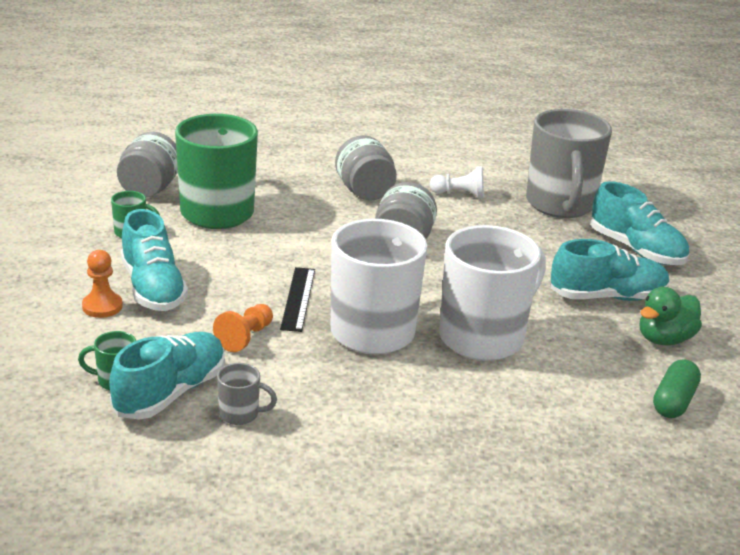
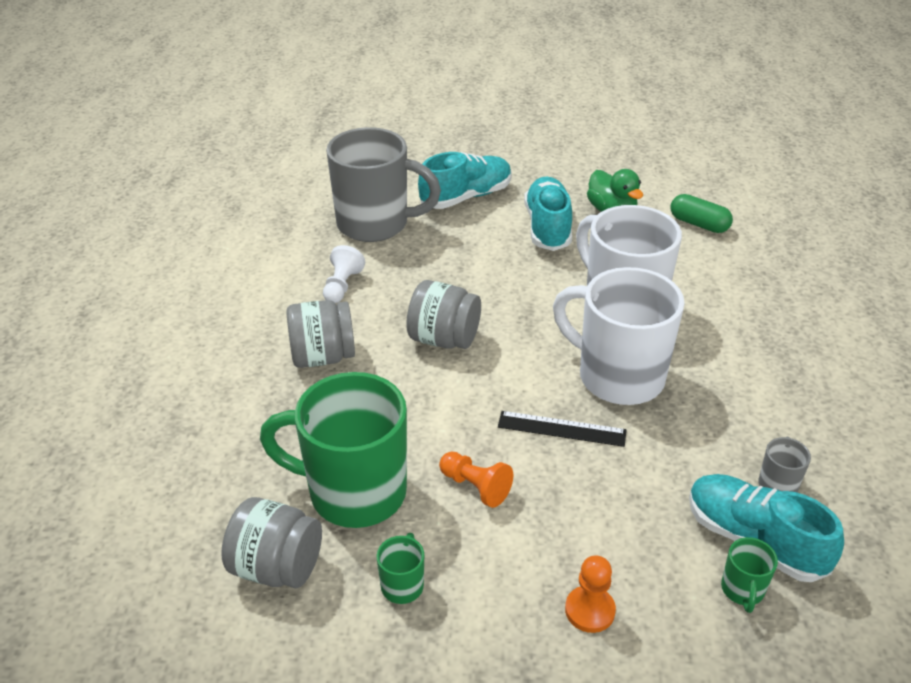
camera: 80 degrees left, 10 degrees up
turquoise shoe [121,209,188,311] -> none
orange pawn [213,304,273,352] -> orange pawn moved to [439,452,513,508]

